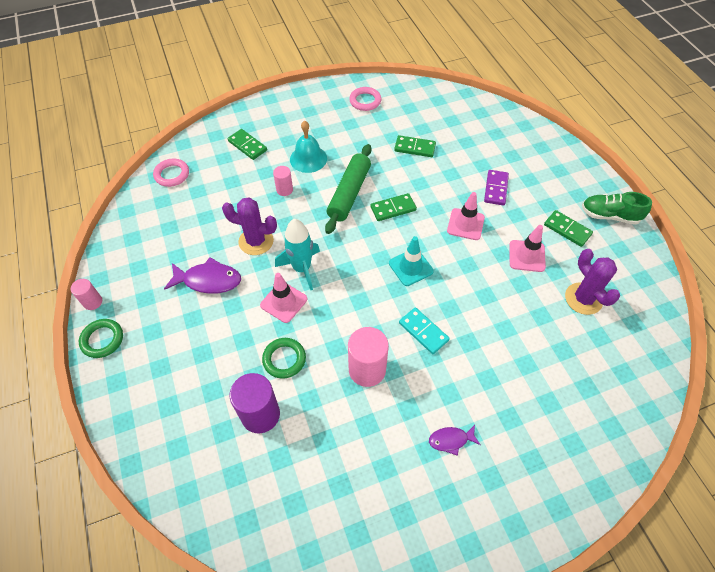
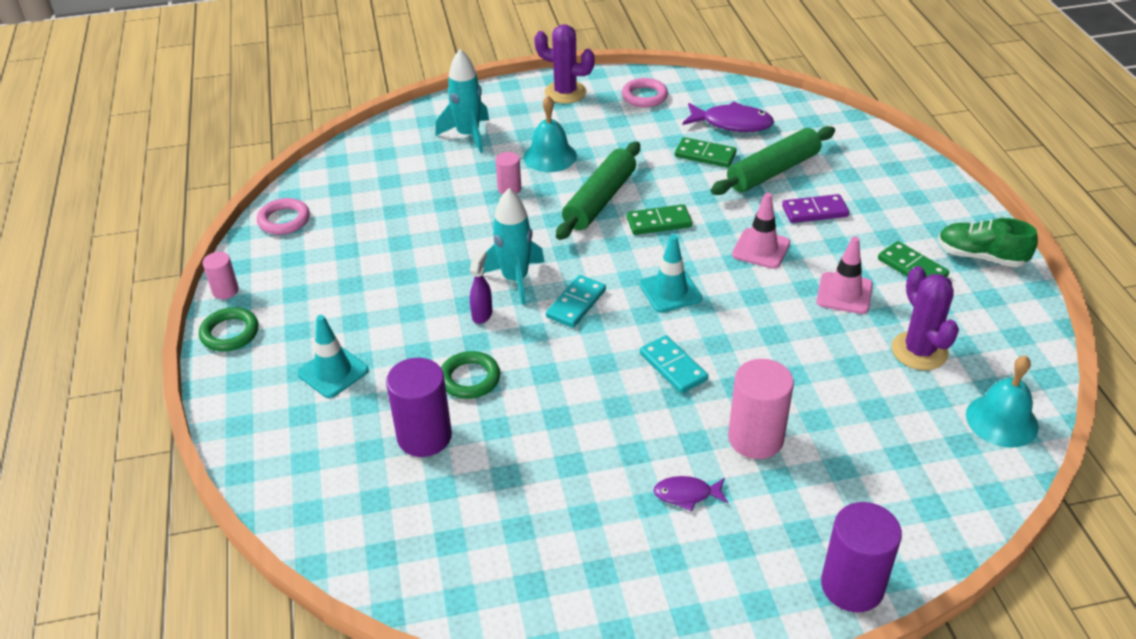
camera: 10 degrees right, 15 degrees down
pink ring [153,158,189,187] -> pink ring moved to [257,198,310,235]
purple fish [164,257,241,294] -> purple fish moved to [682,101,774,132]
purple cactus [222,197,277,255] -> purple cactus moved to [534,24,595,103]
green domino [228,129,267,160] -> turquoise rocket [435,49,489,153]
pink traffic cone [260,273,307,323] -> purple spray bottle [470,250,492,324]
pink cylinder [348,327,389,387] -> pink cylinder moved to [728,359,794,459]
purple domino [484,170,509,206] -> purple domino turned 60 degrees clockwise [782,194,849,223]
none -> turquoise traffic cone [298,315,369,398]
none -> turquoise domino [546,275,606,328]
none -> green rolling pin [711,126,835,195]
none -> purple cylinder [821,502,902,612]
none -> turquoise bell [966,355,1039,448]

